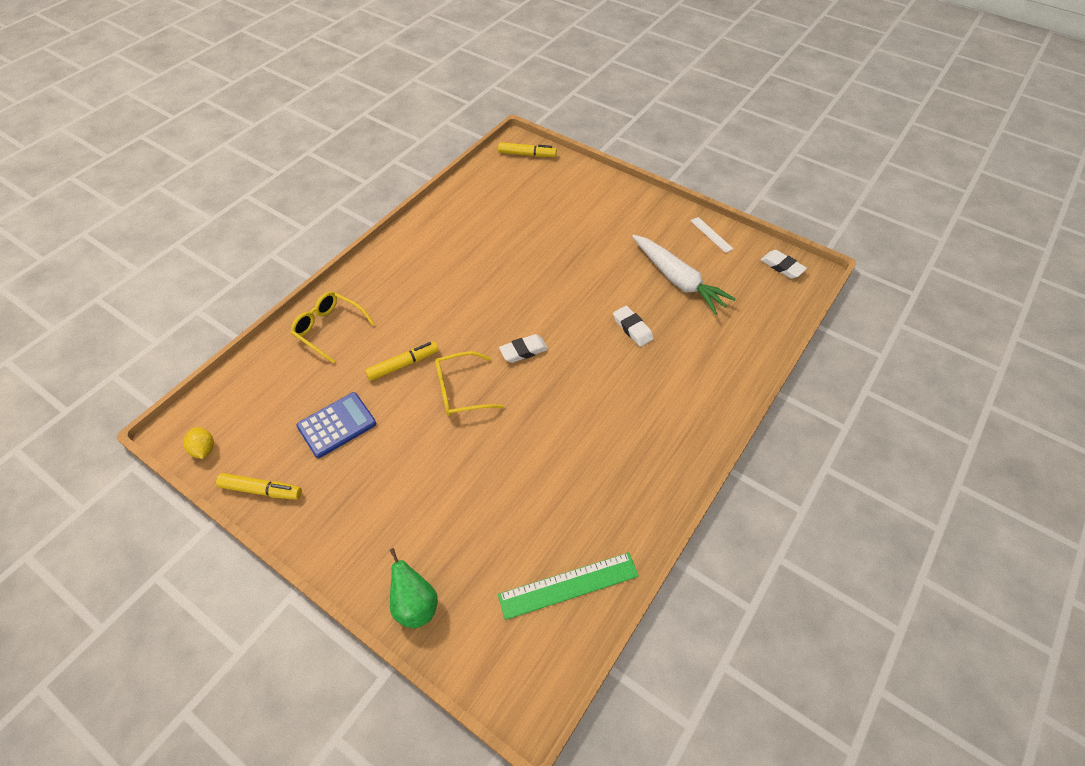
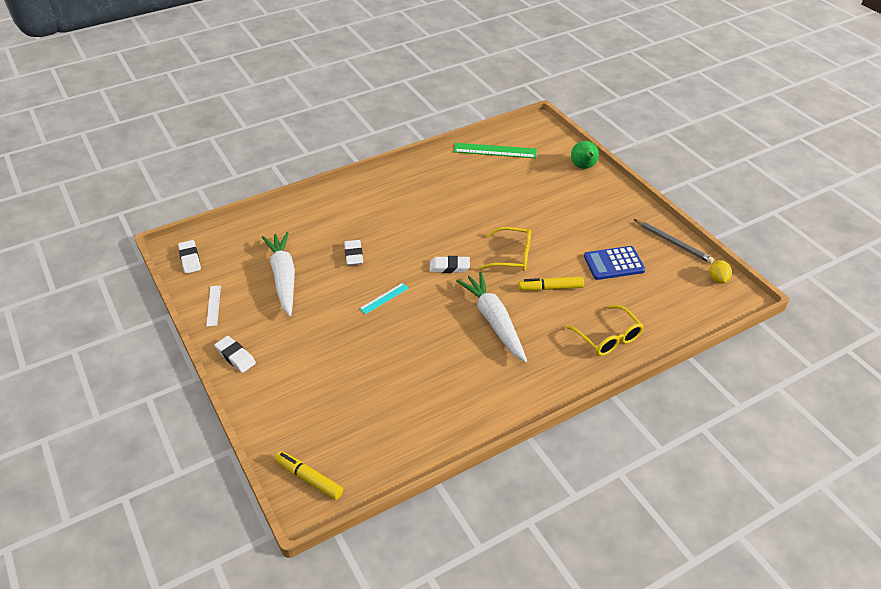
camera: 155 degrees left, 10 degrees down
yellow marker [216,473,302,500] -> grey pencil [634,219,714,263]
none -> white eraser [214,336,256,373]
none -> turquoise ruler [359,283,409,314]
none -> white carrot [456,272,527,362]

